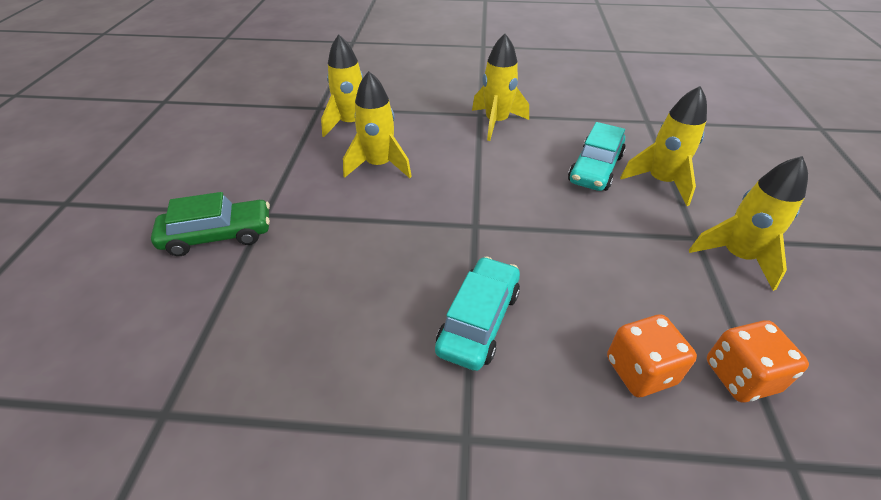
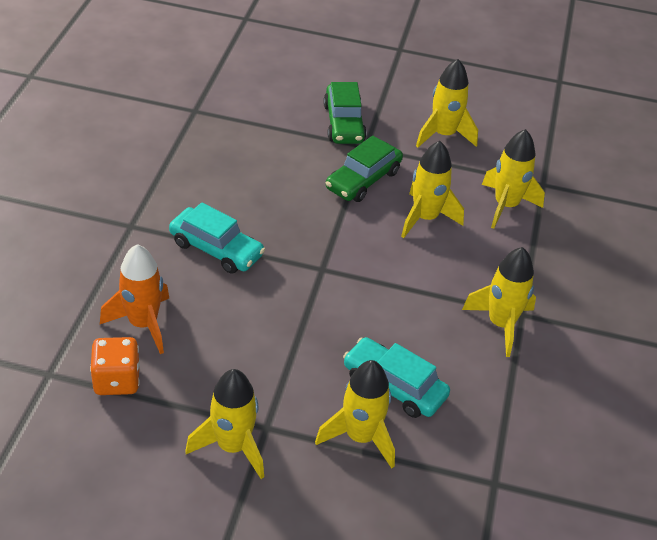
camera: 95 degrees right, 0 degrees up
orange dice [607,314,697,397] -> orange rocket [100,244,169,354]
none -> green car [326,136,403,202]
none -> yellow rocket [416,59,478,148]

